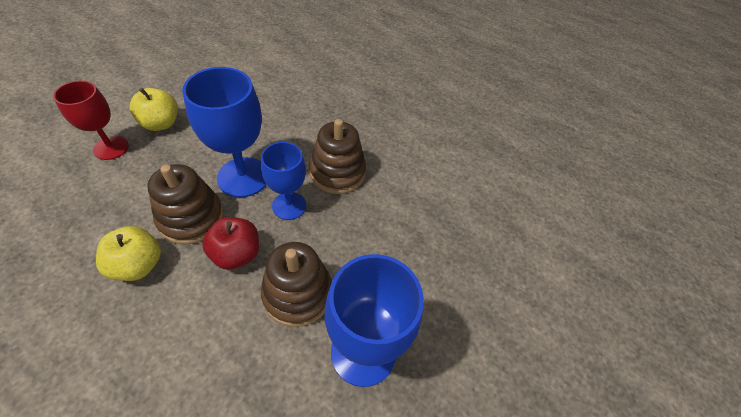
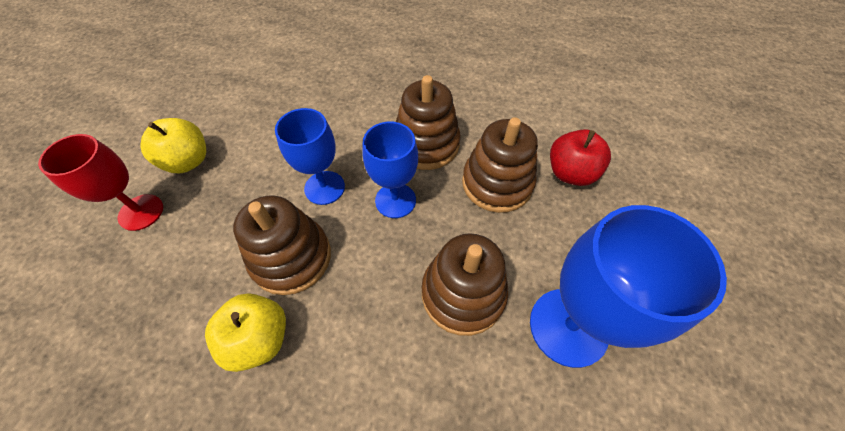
camera: 15 degrees left, 5 degrees up
blue goblet [182,67,267,198] -> blue goblet [275,108,345,205], size x0.64
red apple [202,217,259,270] -> red apple moved to [550,129,611,186]
none -> brown stacking toy [462,117,538,213]

